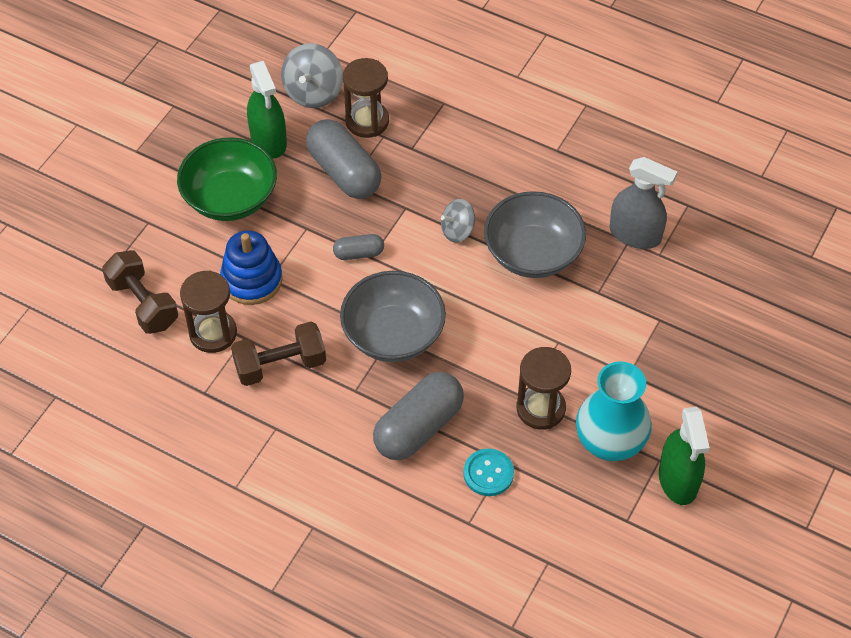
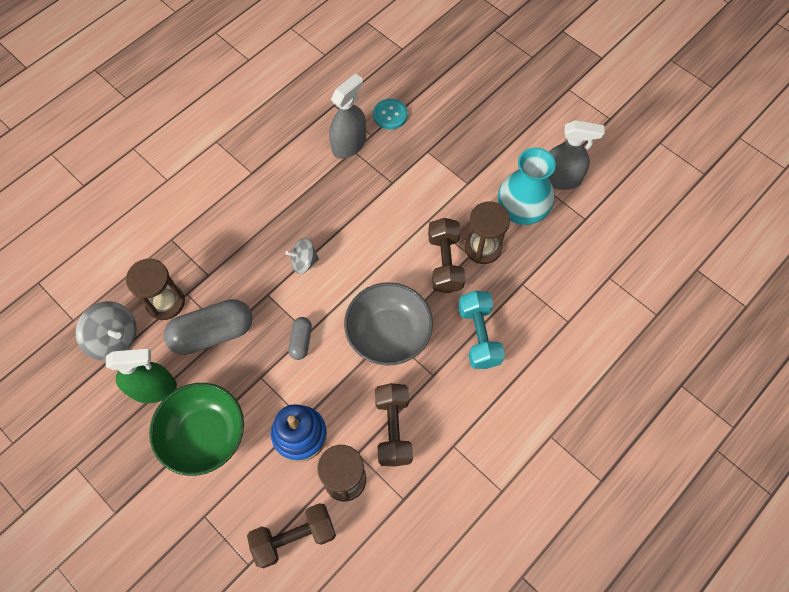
camera: 75 degrees left, 10 degrees up
grey capsule [373,372,464,460] -> turquoise dumbbell [458,291,505,369]
grey spinning top [441,199,475,243] -> grey spinning top turned 90 degrees clockwise [286,238,319,274]
turquoise button [463,449,514,496] -> turquoise button moved to [373,99,408,130]
grey bowl [484,191,586,278] -> none
green spray bottle [659,407,710,505] -> grey spray bottle [548,120,605,190]
none -> brown dumbbell [428,218,465,293]

